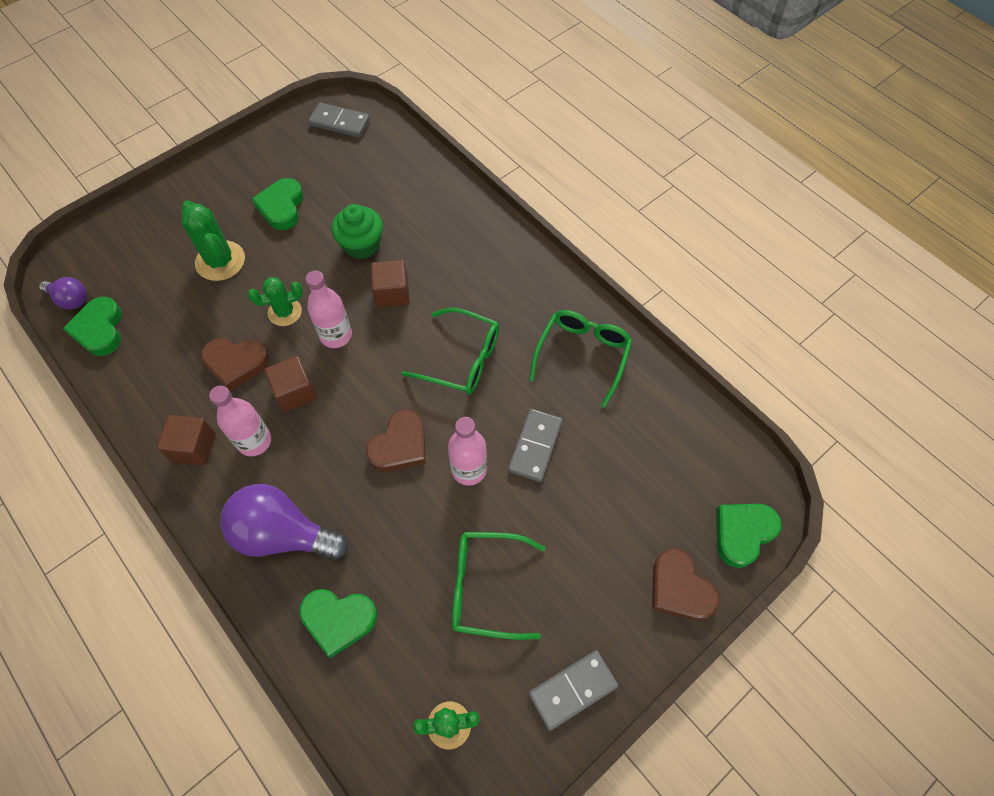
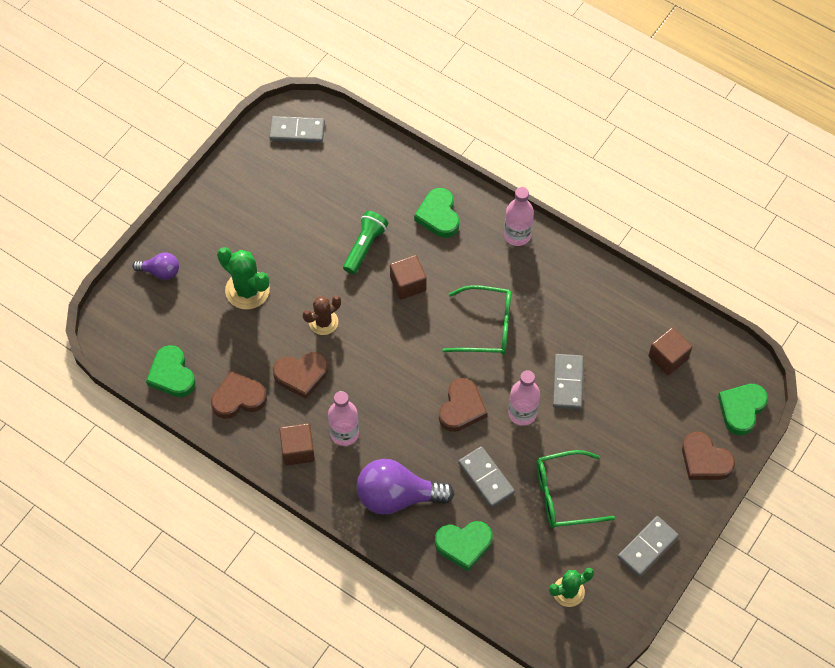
camera: 15 degrees left, 0 degrees up
purple light bulb [39,277,87,310] -> purple light bulb moved to [133,252,179,280]
green cactus [248,277,303,326] -> brown cactus [303,295,341,335]
green heart [252,178,303,230] -> green heart moved to [414,188,459,238]
brown cube [264,356,317,412] -> brown cube moved to [648,328,692,375]
pink bottle [305,271,352,348] -> pink bottle moved to [504,187,534,246]
green cupcake [331,204,383,259] -> green flashlight [343,211,388,274]
green glasses [529,310,633,407] -> none
none -> brown heart [211,371,267,419]
none -> grey domino [458,446,515,508]

